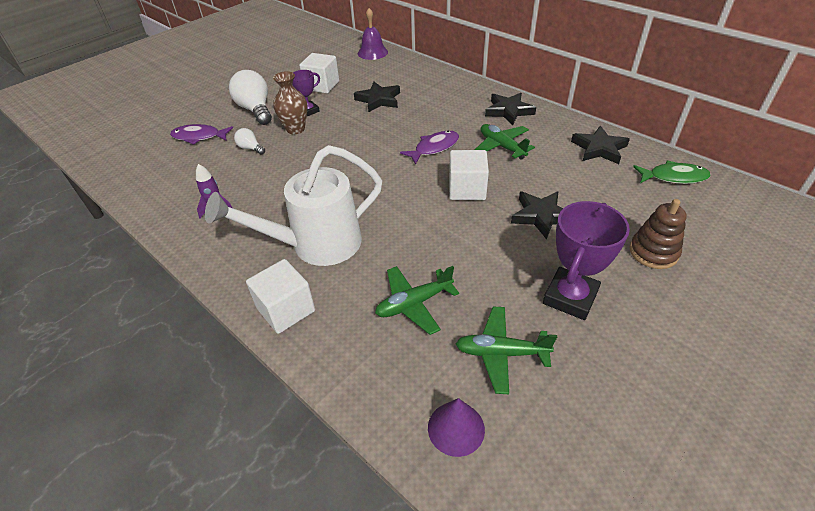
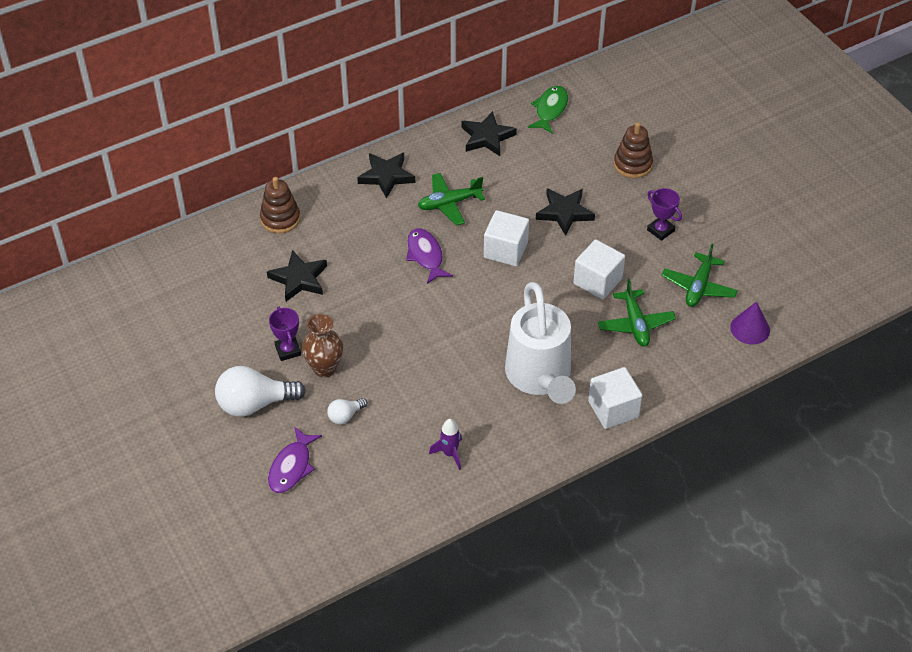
camera: 75 degrees left, 5 degrees up
white cube [299,53,339,93] -> white cube moved to [573,239,625,299]
purple bell [358,8,388,60] -> none
purple trophy [543,201,630,320] -> purple trophy [647,188,682,241], size x0.58
none -> brown stacking toy [260,177,300,233]

